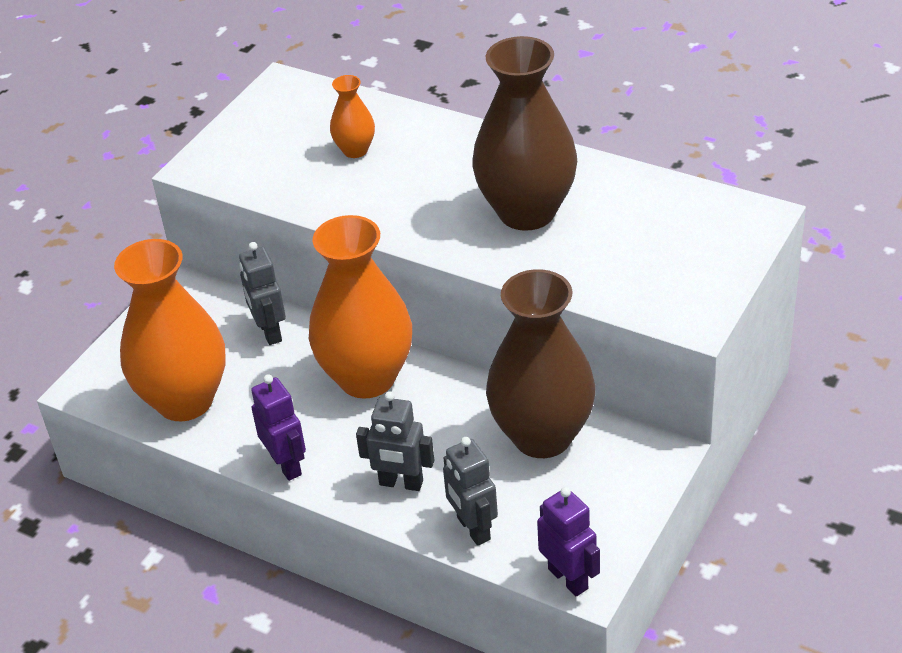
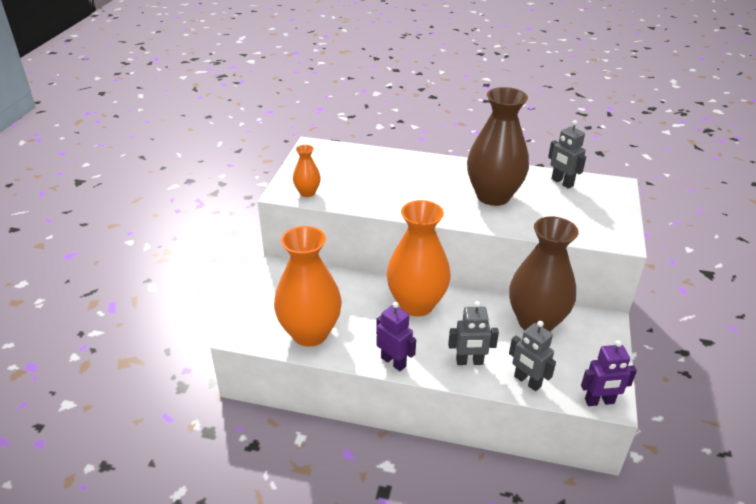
camera: 20 degrees left, 5 degrees down
grey robot [239,242,286,345] -> grey robot moved to [548,120,586,189]
orange vase [330,75,375,158] -> orange vase moved to [293,145,321,197]
purple robot [537,487,600,596] -> purple robot turned 135 degrees clockwise [581,340,637,406]

